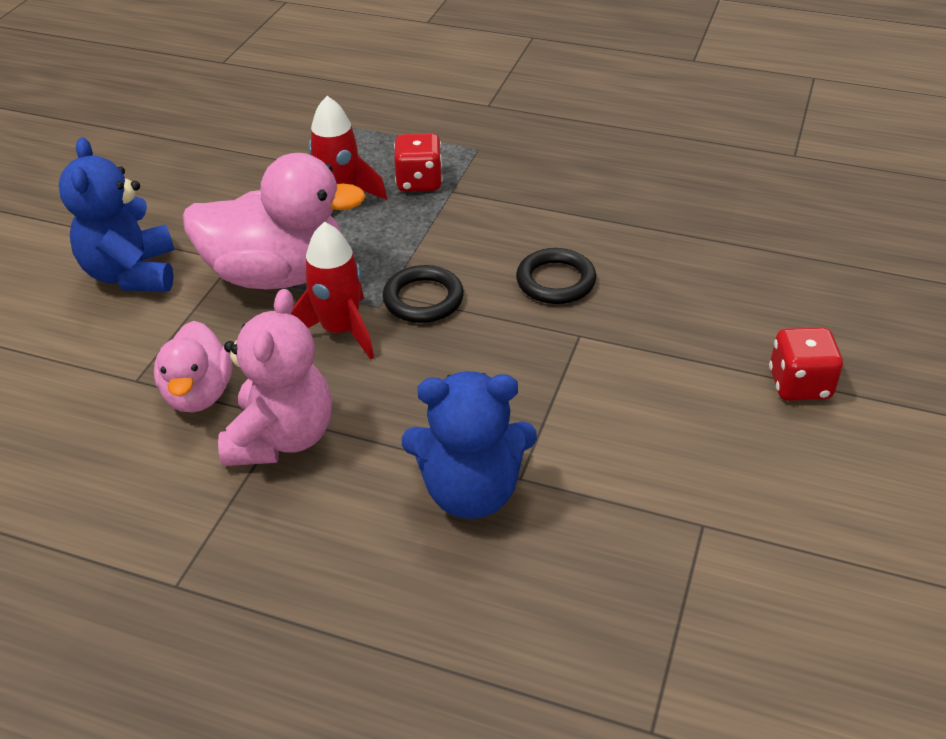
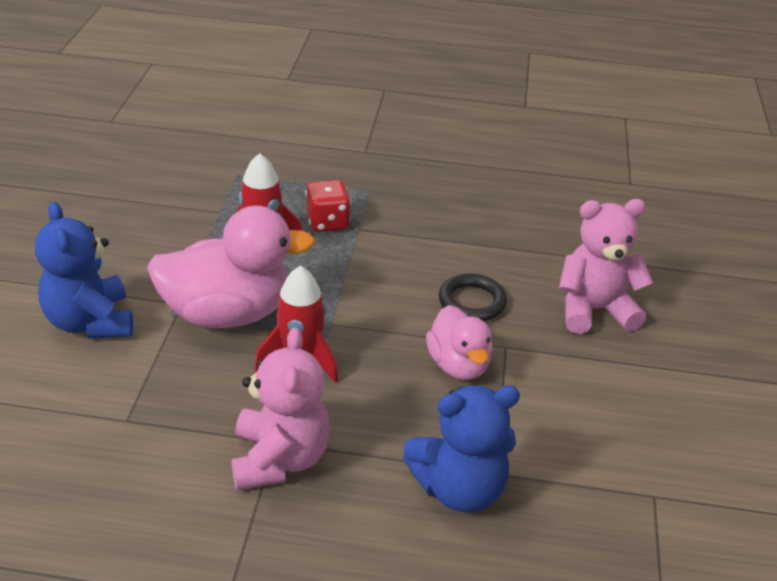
camera: 15 degrees left, 5 degrees down
pink duck [154,321,232,413] -> pink duck moved to [426,305,492,380]
black ring [383,265,464,323] -> none
red dice [769,327,843,401] -> none
none -> pink teddy bear [559,199,653,334]

